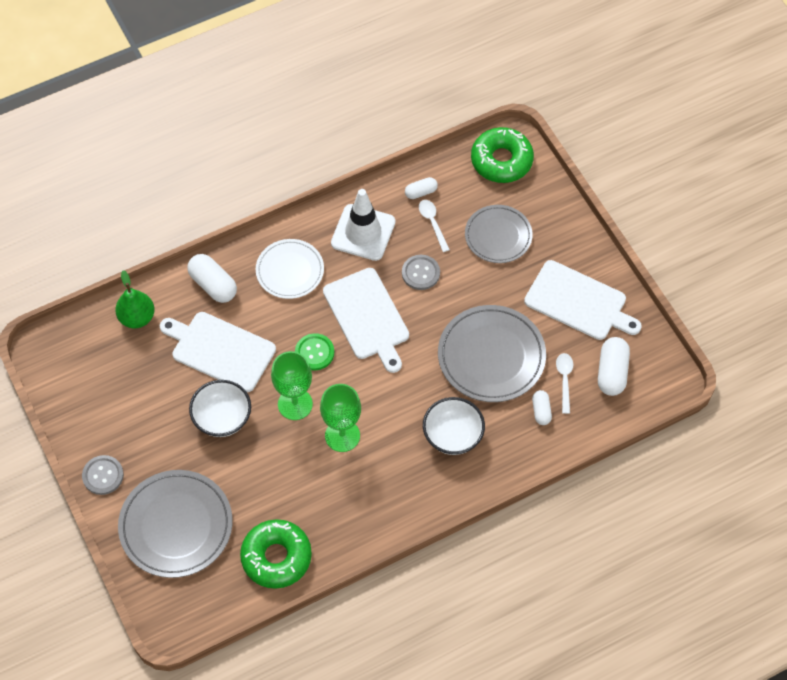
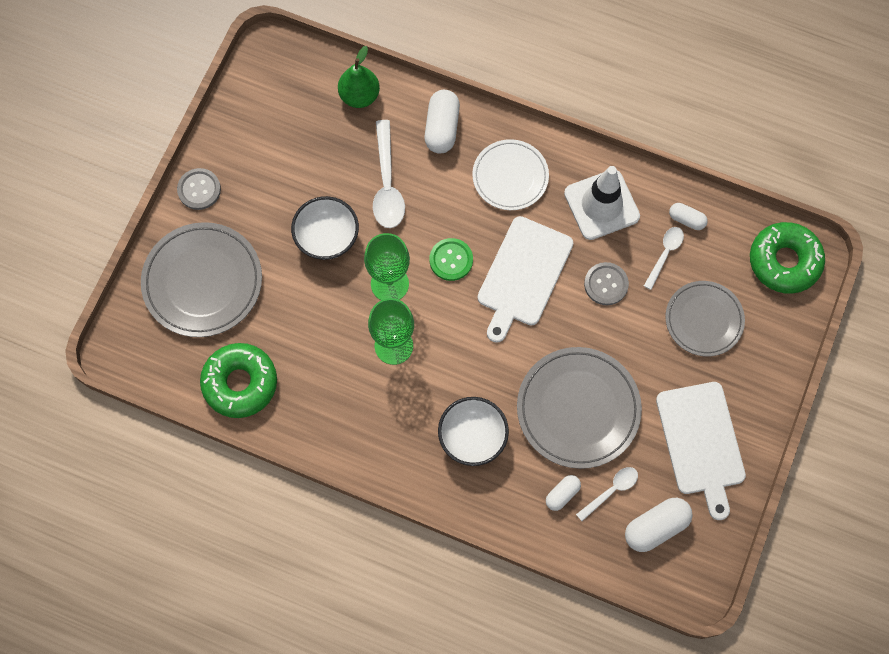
camera: 50 degrees right, 10 degrees up
white cutting board [160,312,276,392] -> white spoon [373,120,405,228]

